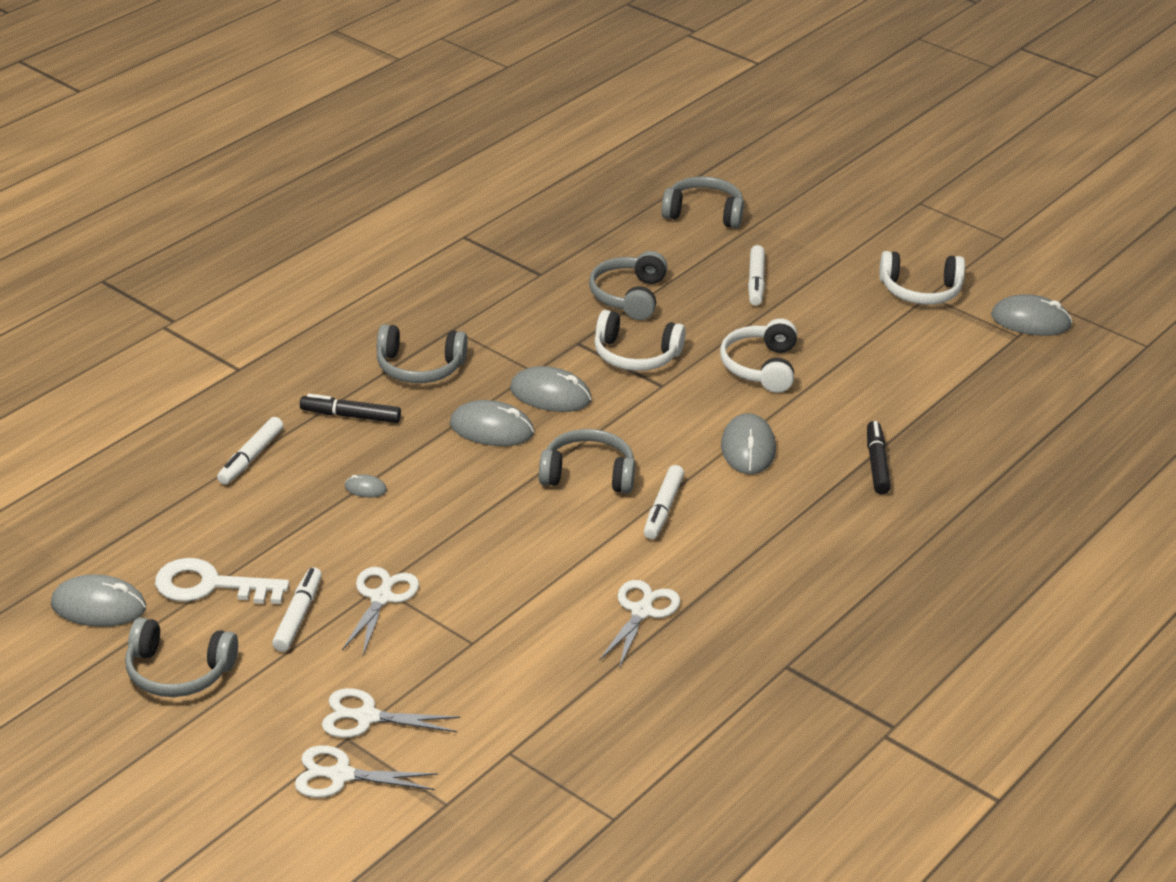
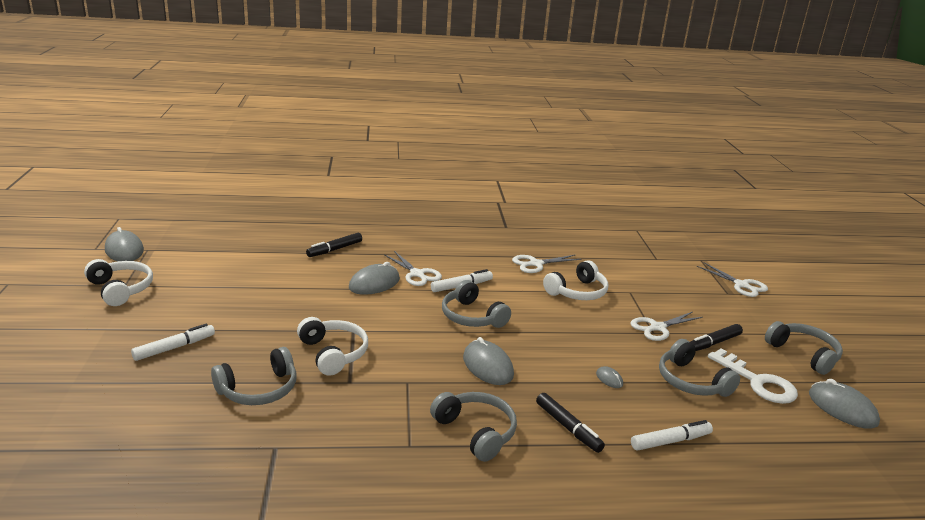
camera: 135 degrees left, 10 degrees down
white marker [272,567,322,652] -> black marker [690,324,743,351]
white scissors [322,688,461,738] -> white scissors moved to [384,251,442,286]
grey mouse [510,366,592,412] -> none
grey headphones [661,176,744,228] -> grey headphones moved to [659,339,740,397]
white headphones [720,319,797,393] -> white headphones moved to [543,260,608,300]

